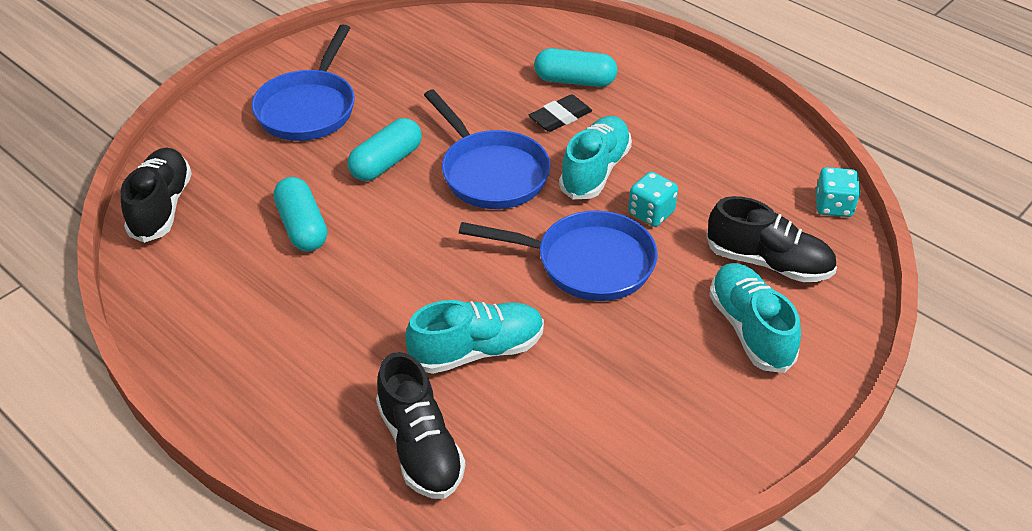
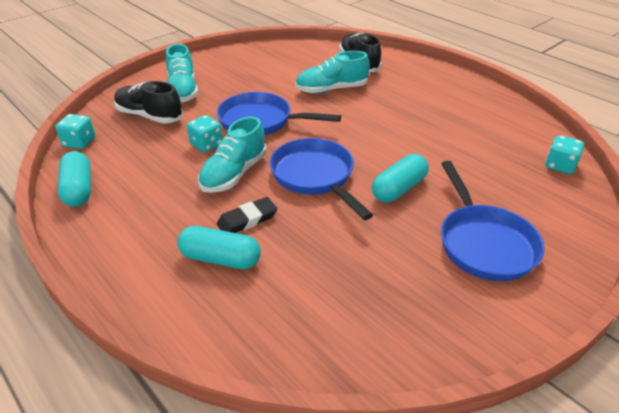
camera: 175 degrees left, 5 degrees down
black shoe [121,148,192,243] -> turquoise dice [545,135,584,174]
blue pan [252,24,355,141] -> blue pan turned 150 degrees clockwise [441,161,545,281]
turquoise capsule [273,177,327,252] -> turquoise capsule moved to [58,151,91,207]

